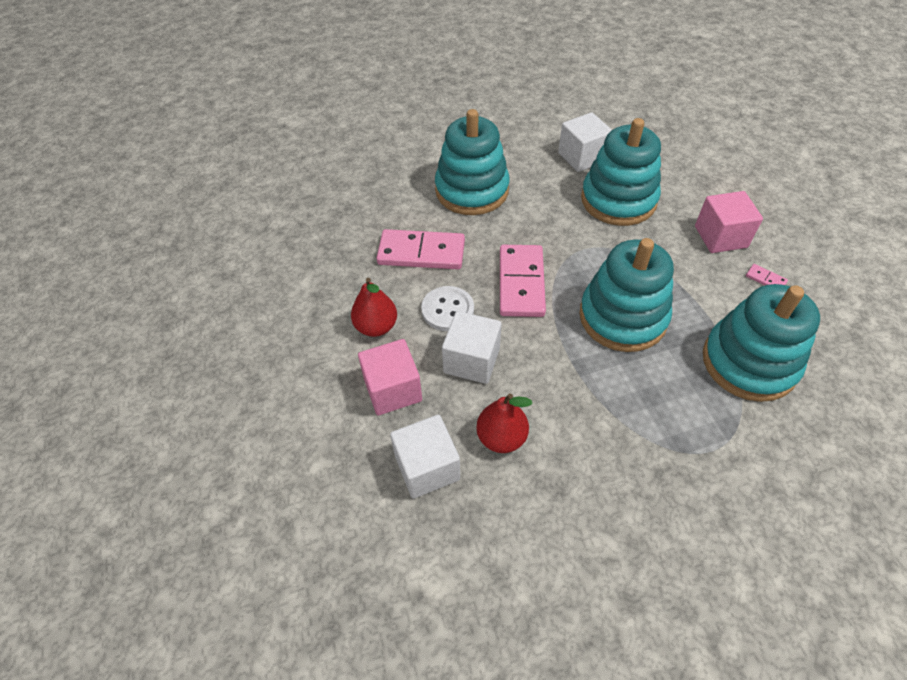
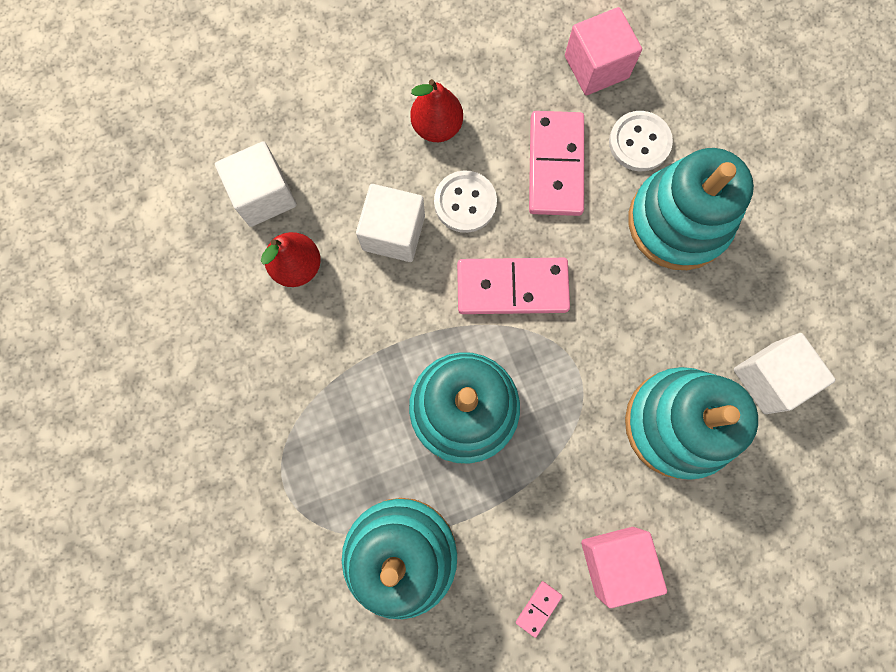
camera: 85 degrees right, 25 degrees up
pink cube [358,339,422,416] -> pink cube moved to [565,7,642,95]
none -> white button [609,111,673,171]

